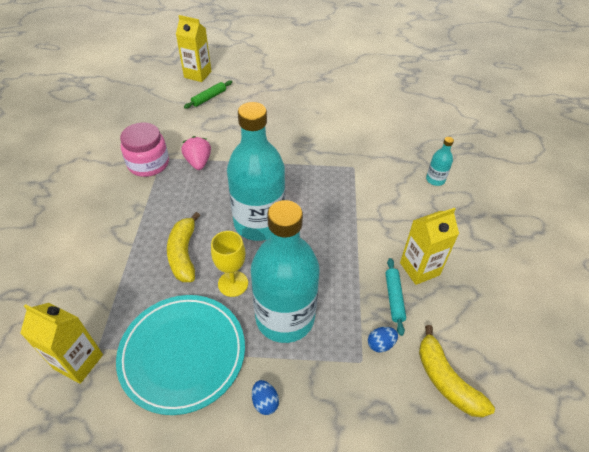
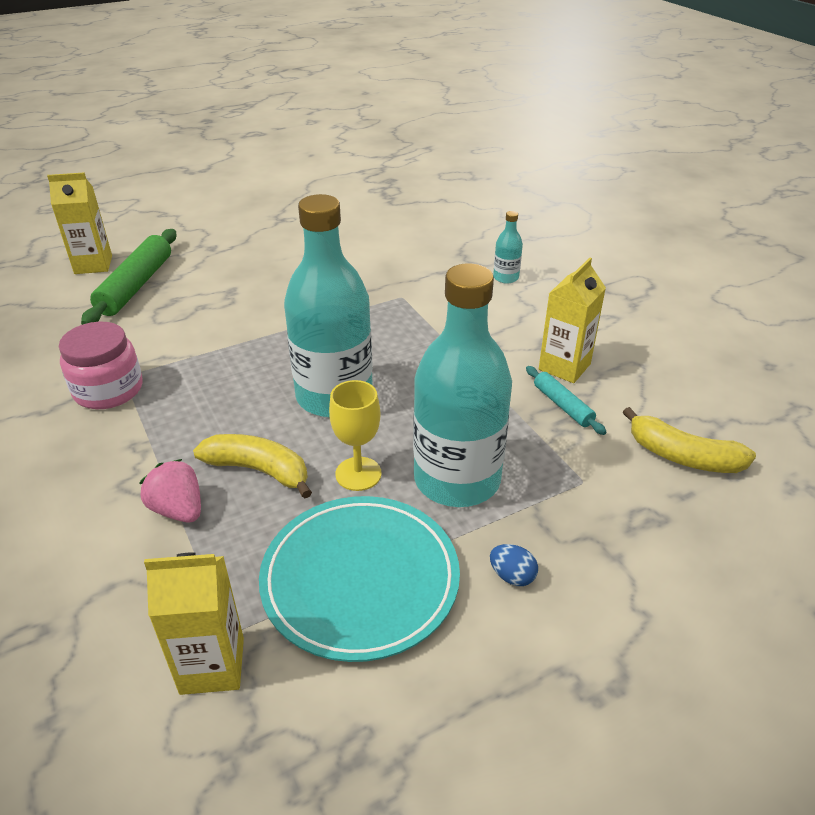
camera: 30 degrees left, 10 degrees down
yellow banana [167,212,200,282] -> yellow banana turned 150 degrees clockwise [193,434,312,498]
pink strawberry [181,136,211,170] -> pink strawberry moved to [140,459,201,522]
green rolling pin [184,80,232,109] -> green rolling pin [81,229,176,325], size x1.88
blue egg [368,327,398,353] -> none

